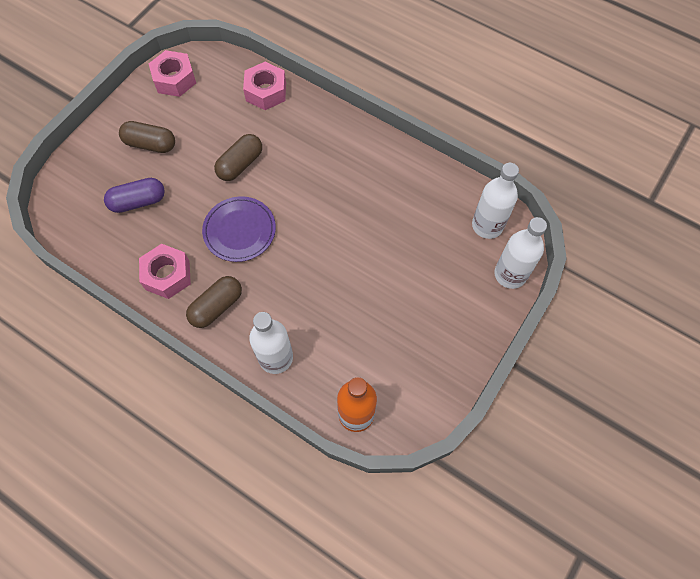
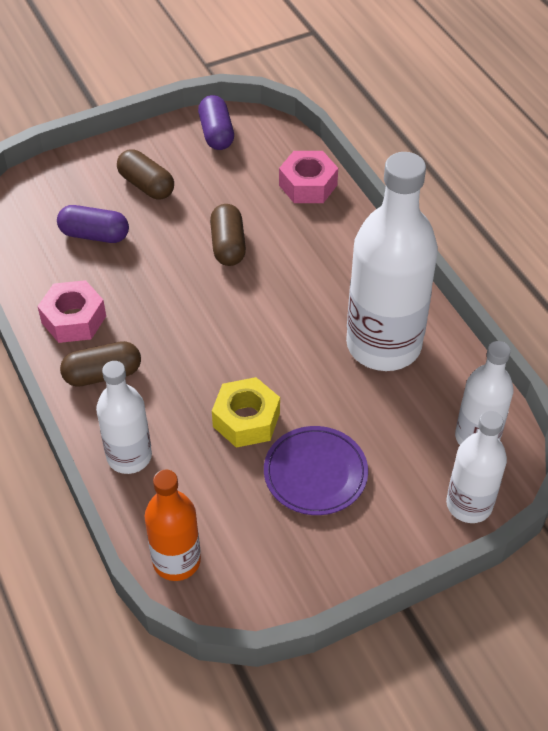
camera: 30 degrees right, 15 degrees down
pink nut [149,50,196,97] -> purple capsule [198,95,234,150]
purple plate [202,196,276,262] -> purple plate moved to [264,426,368,515]
brown capsule [214,134,262,181] -> brown capsule turned 75 degrees counterclockwise [210,204,246,266]
none -> yellow nut [212,377,280,448]
none -> white bottle [346,152,438,371]

